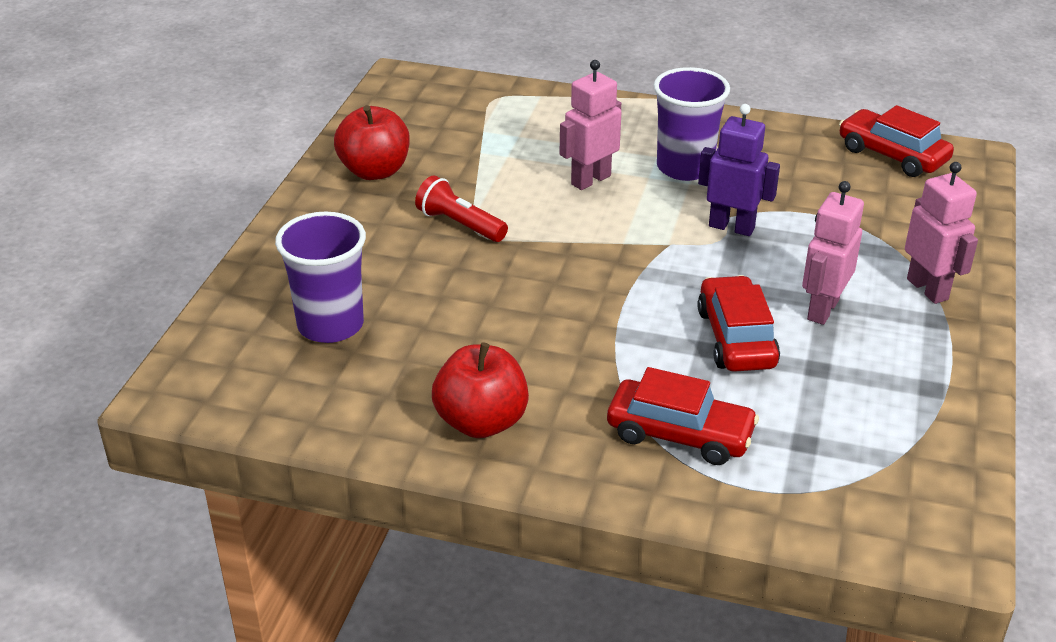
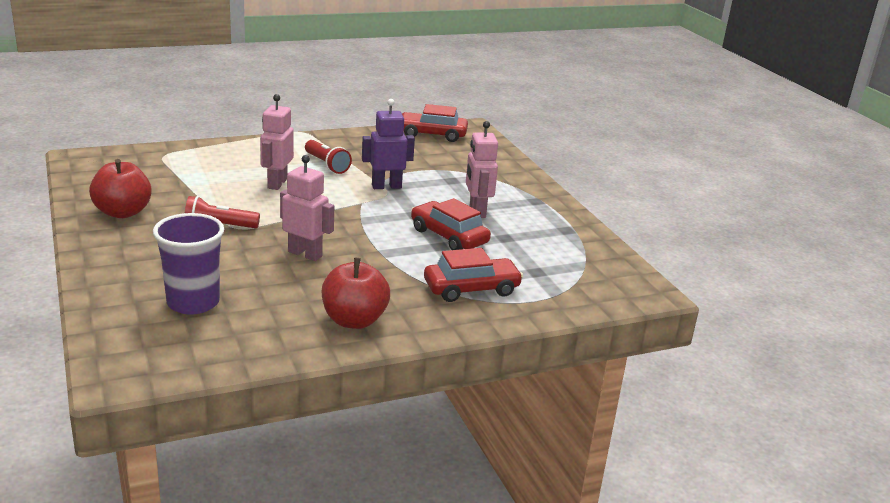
camera: 40 degrees left, 10 degrees down
purple cup [653,67,730,181] -> red flashlight [305,140,352,174]
pink robot [905,162,978,304] -> pink robot moved to [280,155,334,261]

